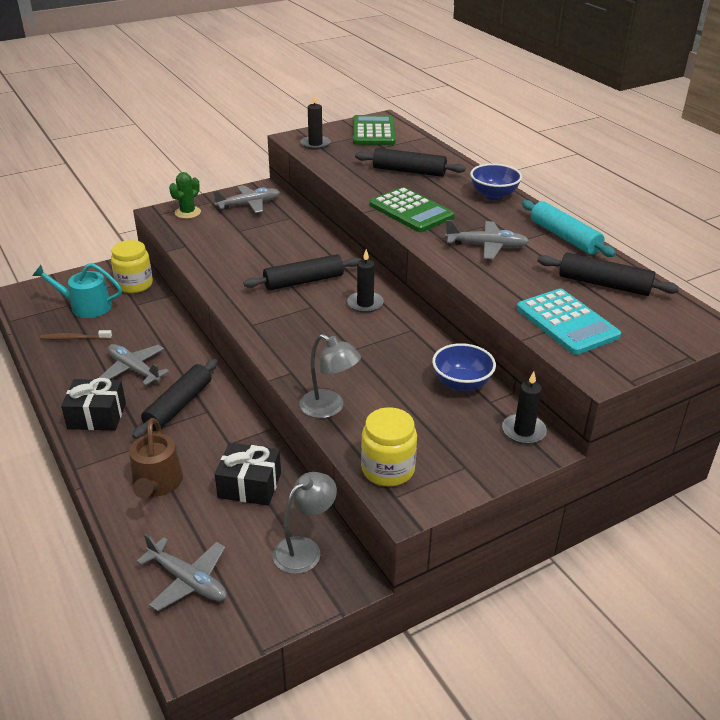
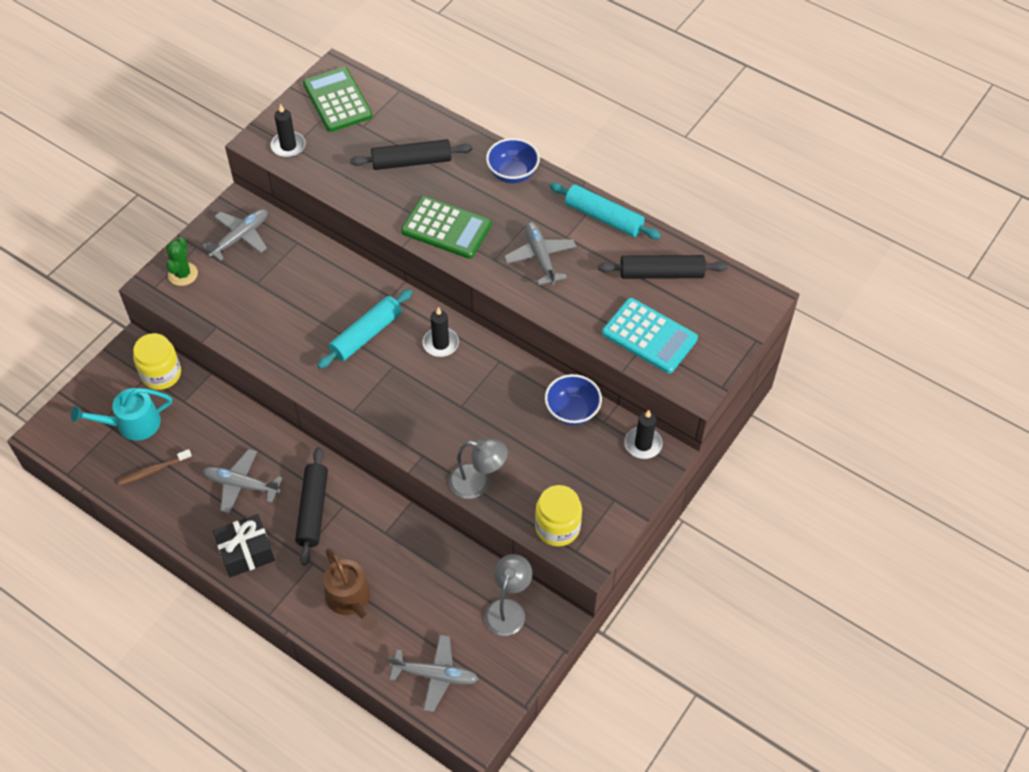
camera: 25 degrees left, 20 degrees up
black gift [215,443,281,506] -> none
black rolling pin [244,254,361,290] -> turquoise rolling pin [317,289,412,369]
grey plane [445,220,529,259] -> grey plane turned 90 degrees counterclockwise [504,222,576,285]

